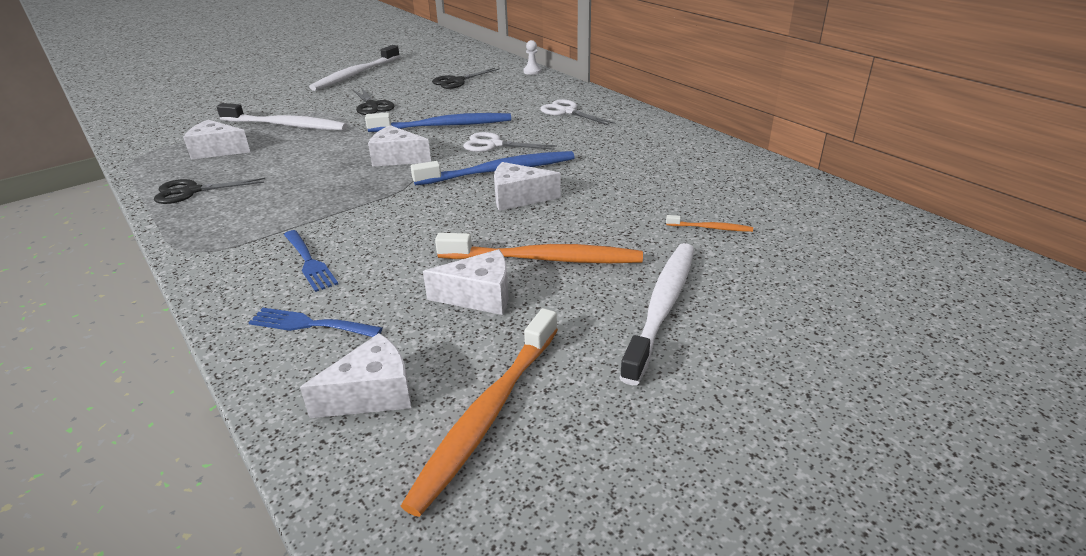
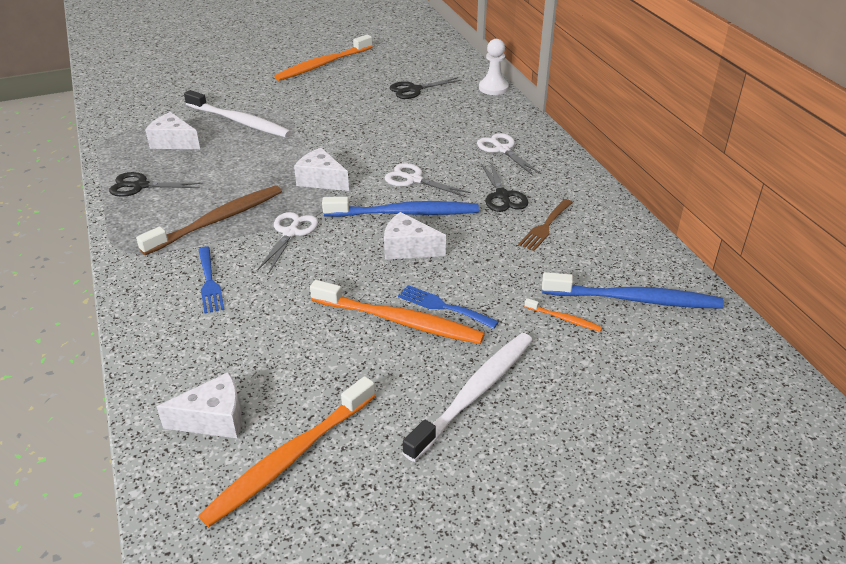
camera: 15 degrees right, 5 degrees up
blue fork [248,308,382,337] -> blue fork moved to [398,285,499,329]
white toothbrush [309,45,400,91] -> orange toothbrush [274,35,373,81]
black scissors [353,87,395,115] -> black scissors moved to [481,161,528,212]
blue toothbrush [365,112,511,132] -> blue toothbrush moved to [542,272,724,309]
white cheese [423,249,508,315] -> none
white pawn [523,40,541,75] -> white pawn [479,39,509,95], size x1.61
none -> brown toothbrush [136,185,282,255]
none -> white scissors [257,212,318,273]
none -> brown fork [518,199,573,251]

